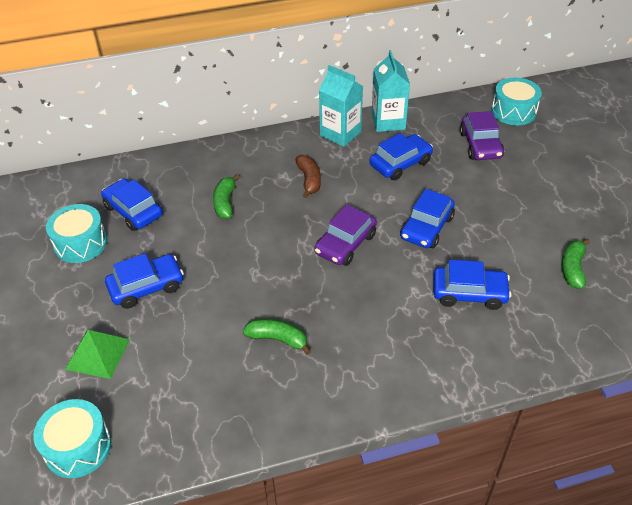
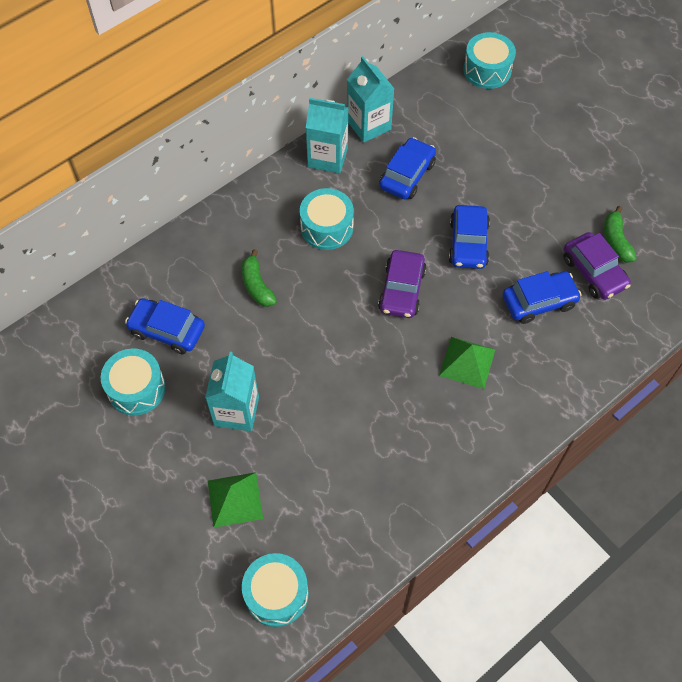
camera: 25 degrees left, 15 degrees up
blue car [105,253,184,309] -> turquoise carton [205,352,259,431]
green banana [243,319,311,355] -> none
brown banana [295,155,321,198] -> turquoise drum [300,188,354,250]
purple car [460,111,504,160] -> purple car moved to [563,232,631,300]
none -> green pyramid [439,337,495,389]

